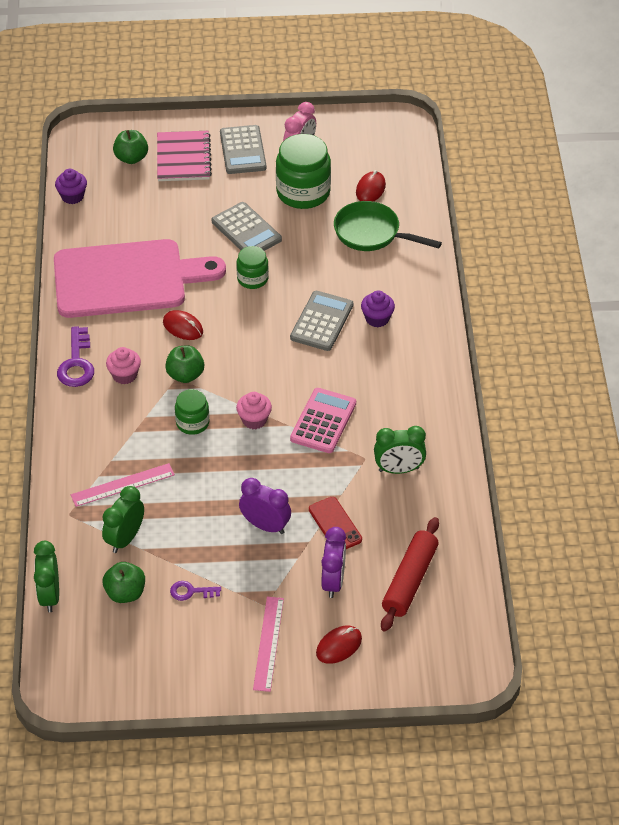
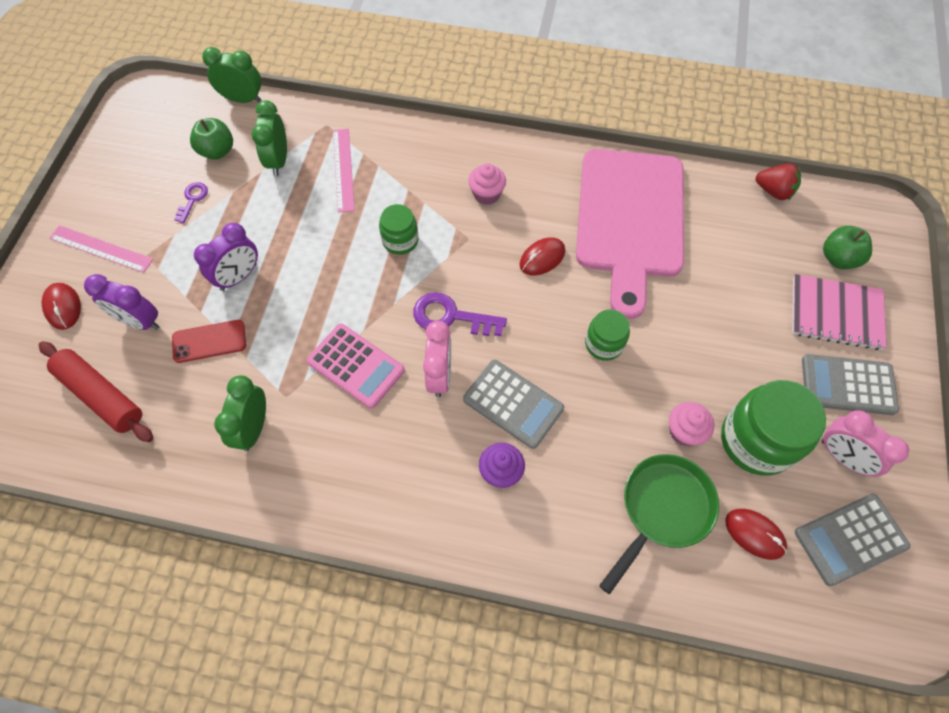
camera: 105 degrees right, 15 degrees up
purple cupcake [55,169,87,204] -> red strawberry [756,163,801,200]
purple key [57,326,94,387] -> purple key moved to [413,292,507,336]
green clock [102,486,144,553] -> green clock turned 135 degrees counterclockwise [252,100,287,176]
green apple [165,345,204,383] -> none
grey calculator [212,202,282,251] -> grey calculator moved to [795,494,910,586]
pink cupcake [236,392,272,429] -> pink cupcake moved to [669,402,714,446]
none -> pink clock [423,321,451,397]

